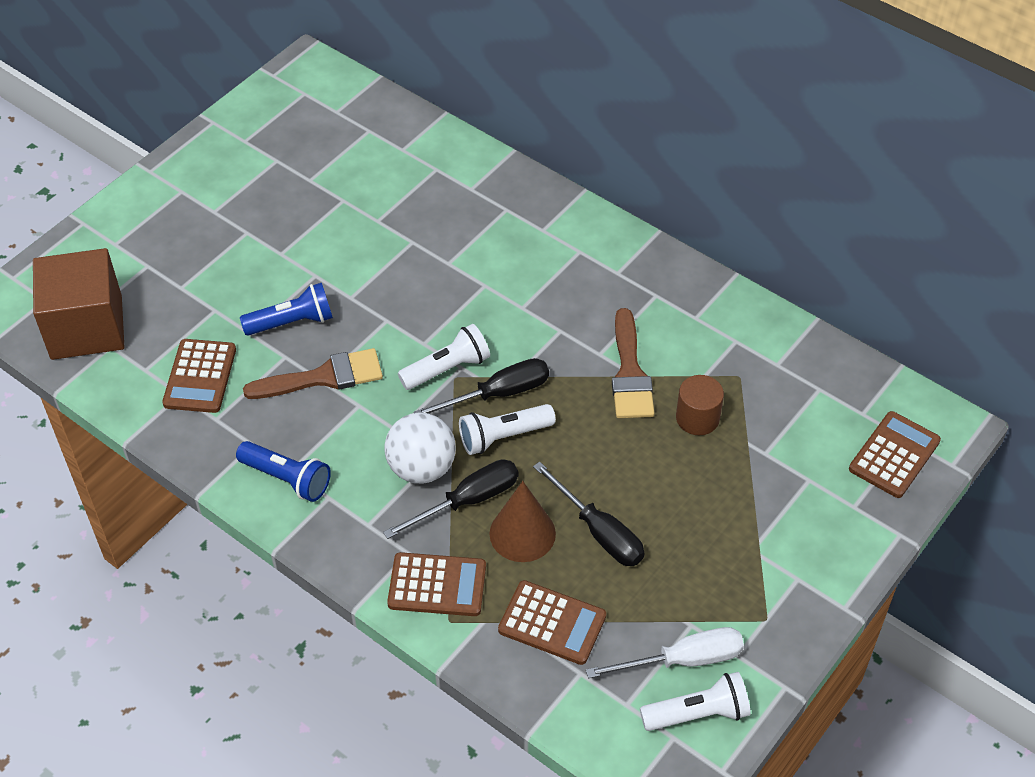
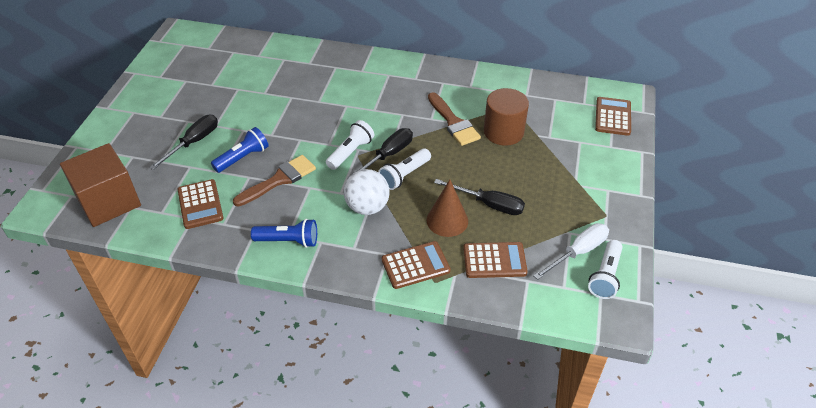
camera: 25 degrees left, 5 degrees down
black screwdriver [383,459,518,539] -> black screwdriver moved to [149,115,218,170]
white flashlight [640,672,751,731] -> white flashlight turned 150 degrees clockwise [588,240,622,299]
brown cylinder [676,375,724,435] -> brown cylinder [484,88,529,146], size x1.55

